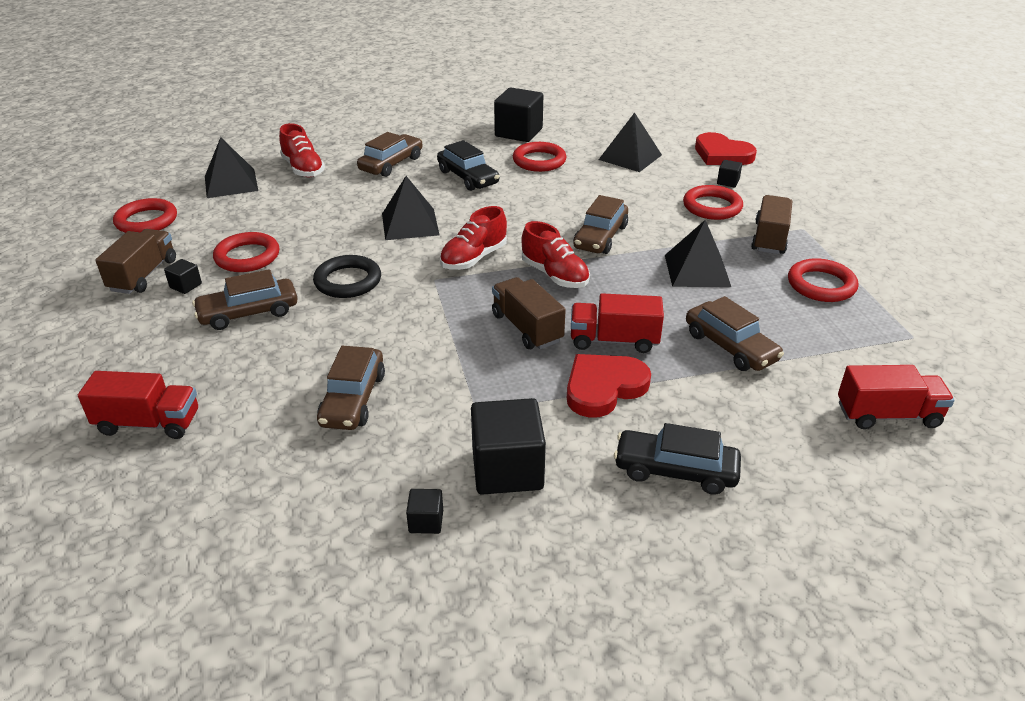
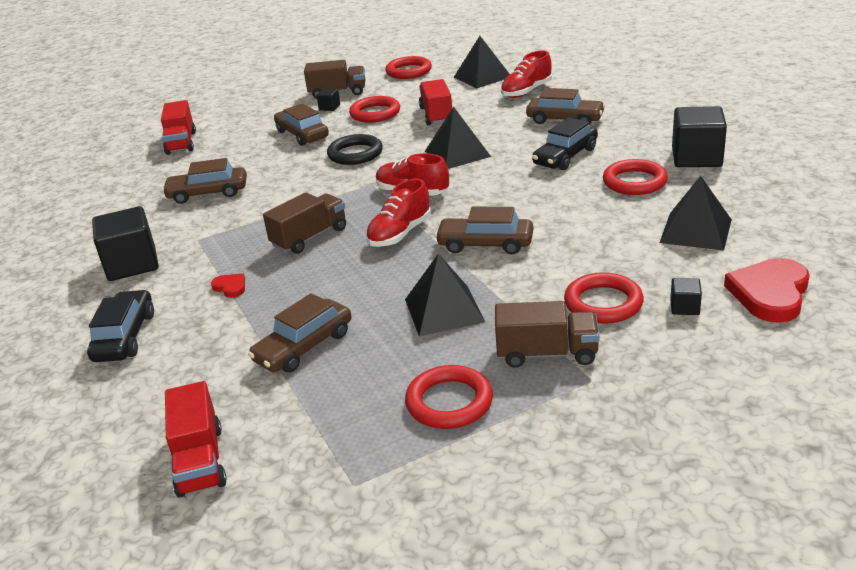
camera: 80 degrees right, 5 degrees down
black cube [406,489,443,534] -> none
red heart [567,354,651,418] -> red heart [211,273,245,298], size x0.47
red truck [571,293,664,353] -> red truck moved to [419,79,452,125]

